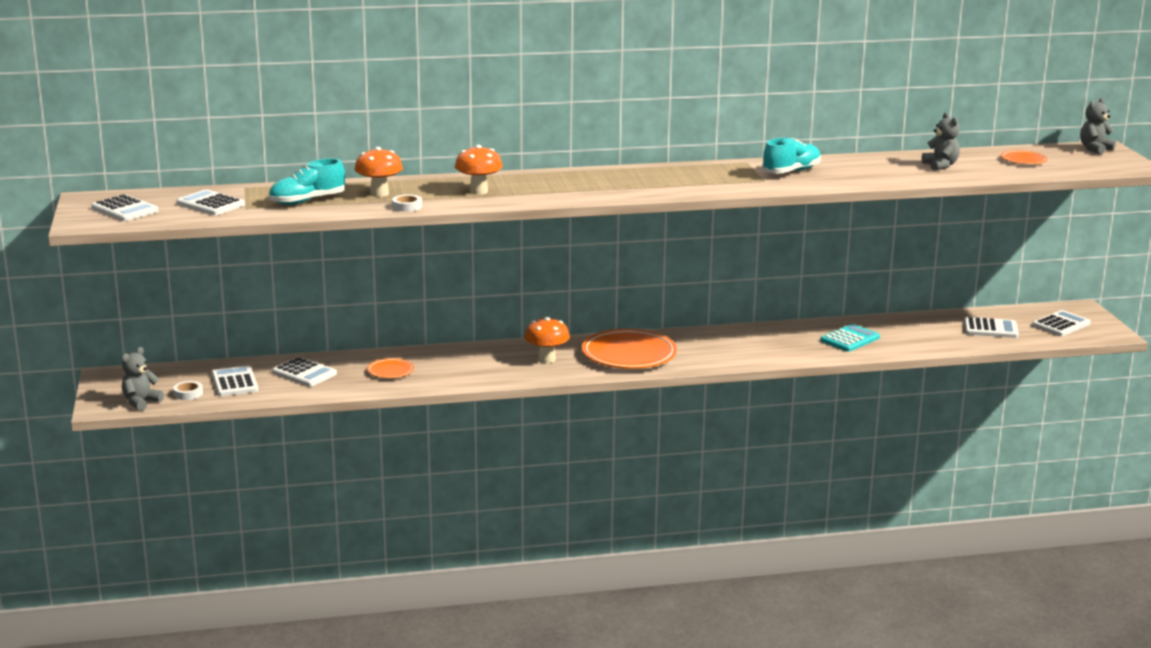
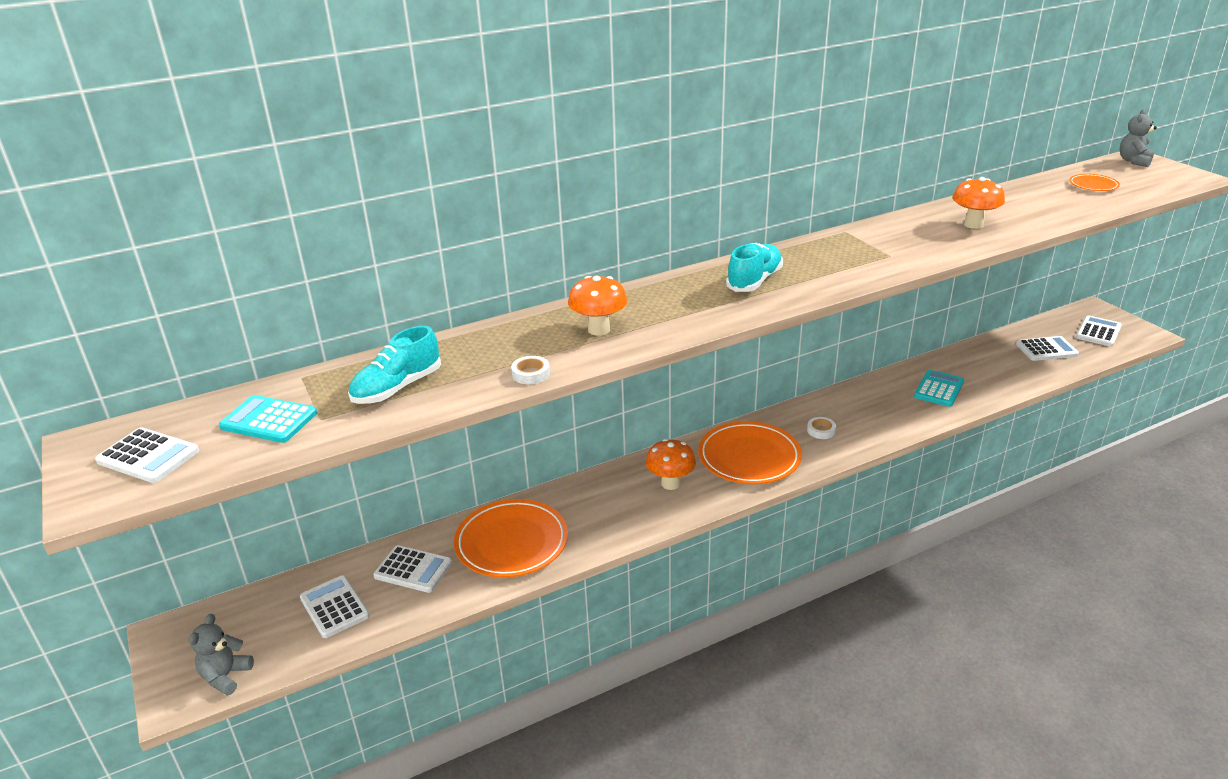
camera: 15 degrees left, 10 degrees up
white tape [173,381,203,400] -> white tape moved to [807,417,836,439]
white calculator [176,189,245,215] -> turquoise calculator [219,395,317,443]
orange mushroom [355,147,403,197] -> orange mushroom moved to [952,177,1005,229]
orange plate [367,358,414,378] -> orange plate [454,499,568,578], size x2.09
turquoise shoe [762,138,821,173] -> turquoise shoe moved to [726,243,783,292]
grey teddy bear [922,113,960,170] -> none

